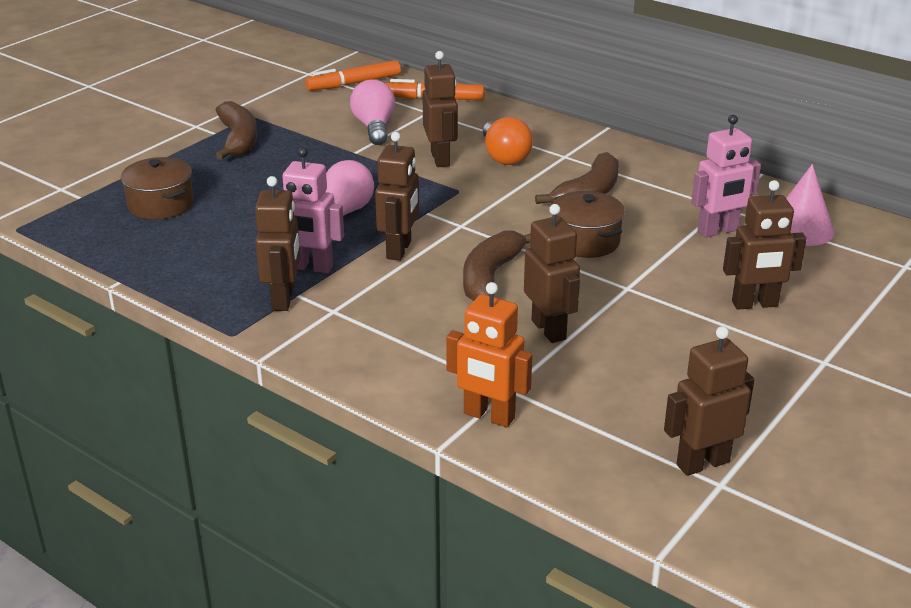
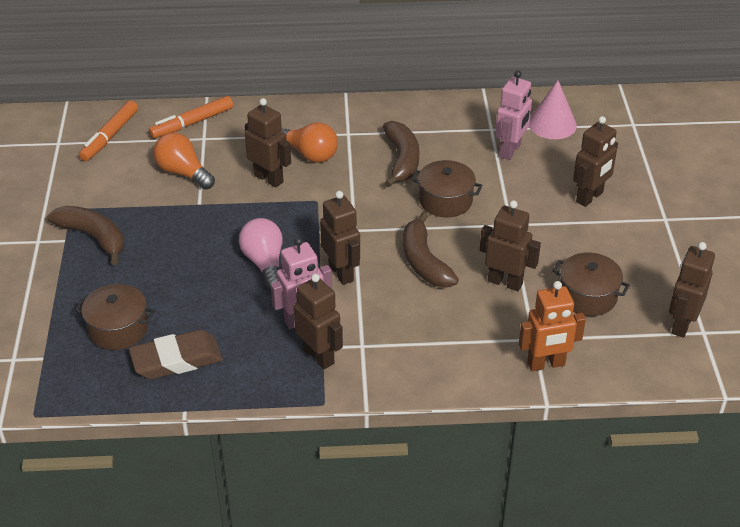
camera: 40 degrees left, 10 degrees up
pink light bulb [350,79,395,145] -> orange light bulb [153,133,215,190]
none -> brown eraser [129,330,223,379]
none -> brown pot [553,252,630,316]

